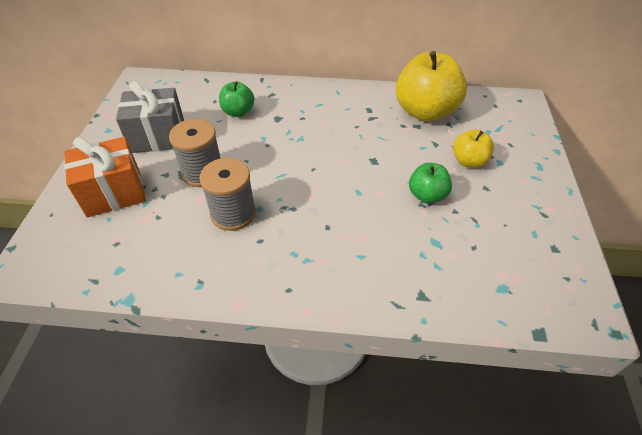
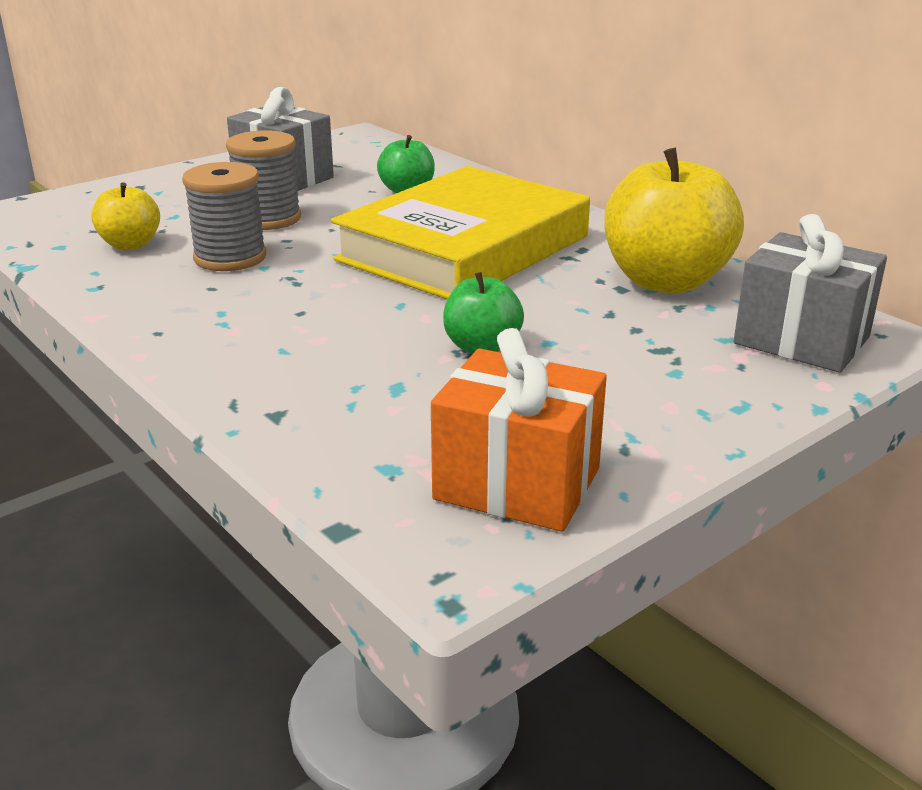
camera: 45 degrees right, 20 degrees down
orange gift [64,137,146,217] -> orange gift moved to [431,328,607,532]
yellow apple [453,129,494,168] -> yellow apple moved to [91,182,160,250]
none -> yellow book [331,166,590,299]
none -> grey gift [734,214,887,373]

